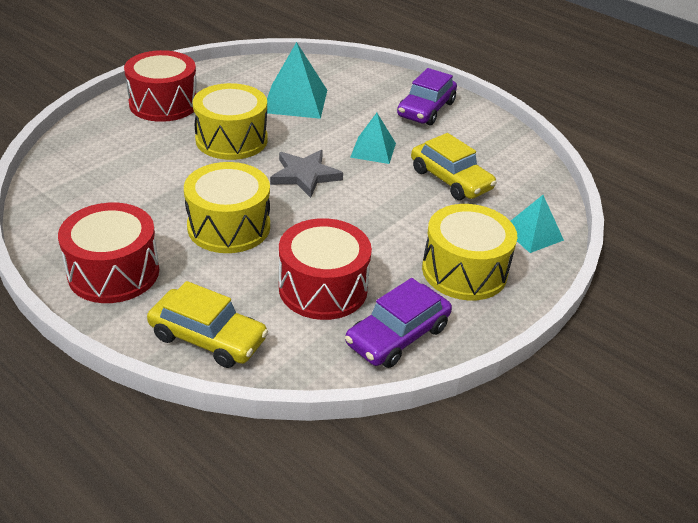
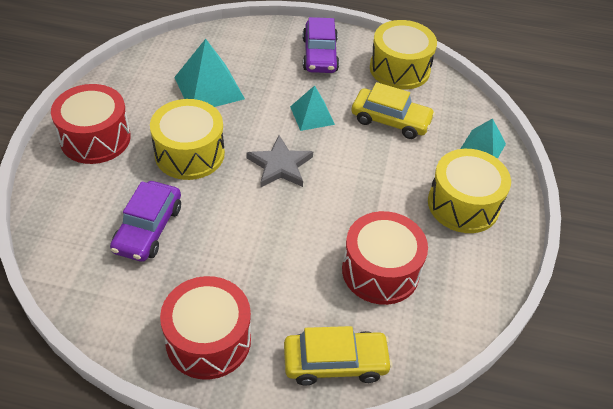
camera: 30 degrees left, 10 degrees up
yellow drum [184,162,270,253] -> yellow drum moved to [370,20,437,90]
purple car [345,278,452,368] -> purple car moved to [110,181,181,262]

